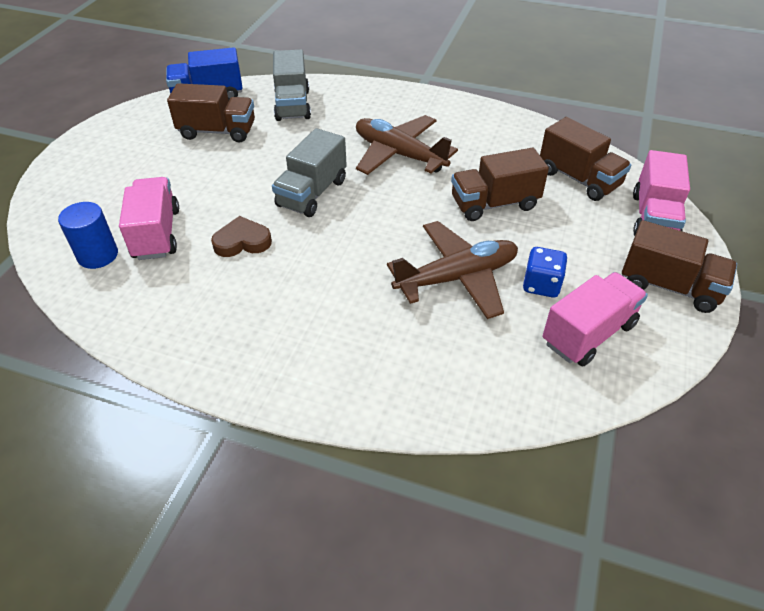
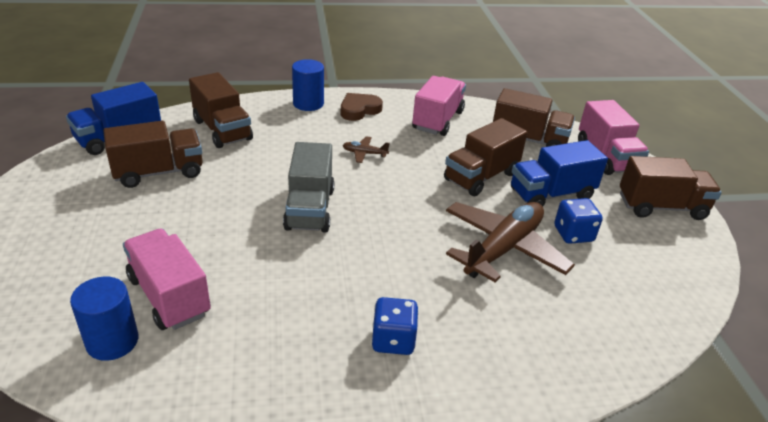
camera: 30 degrees left, 10 degrees down
brown heart [211,216,272,257] -> brown heart moved to [341,93,383,121]
grey truck [273,49,311,121] -> brown truck [189,72,253,148]
brown plane [356,115,458,175] -> brown plane [342,136,390,163], size x0.41
pink truck [543,272,648,367] -> pink truck moved to [412,76,466,136]
none -> blue cylinder [292,59,324,111]
none -> blue dice [371,297,419,355]
none -> blue truck [511,140,608,207]

